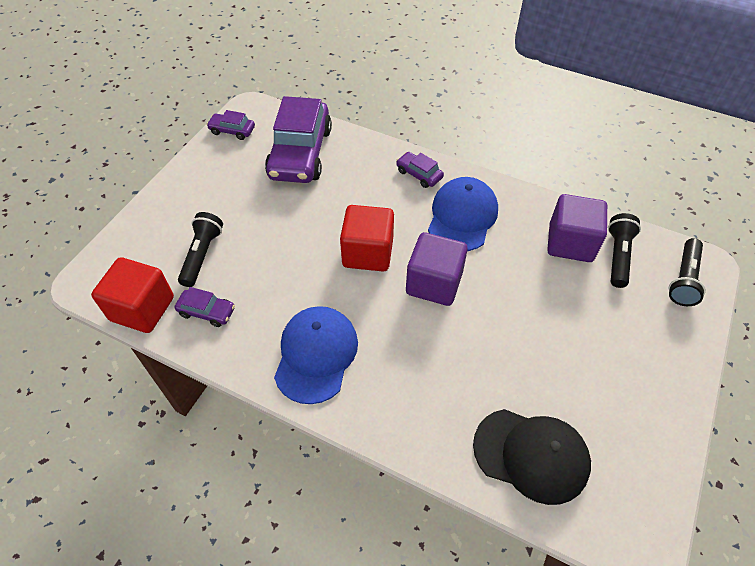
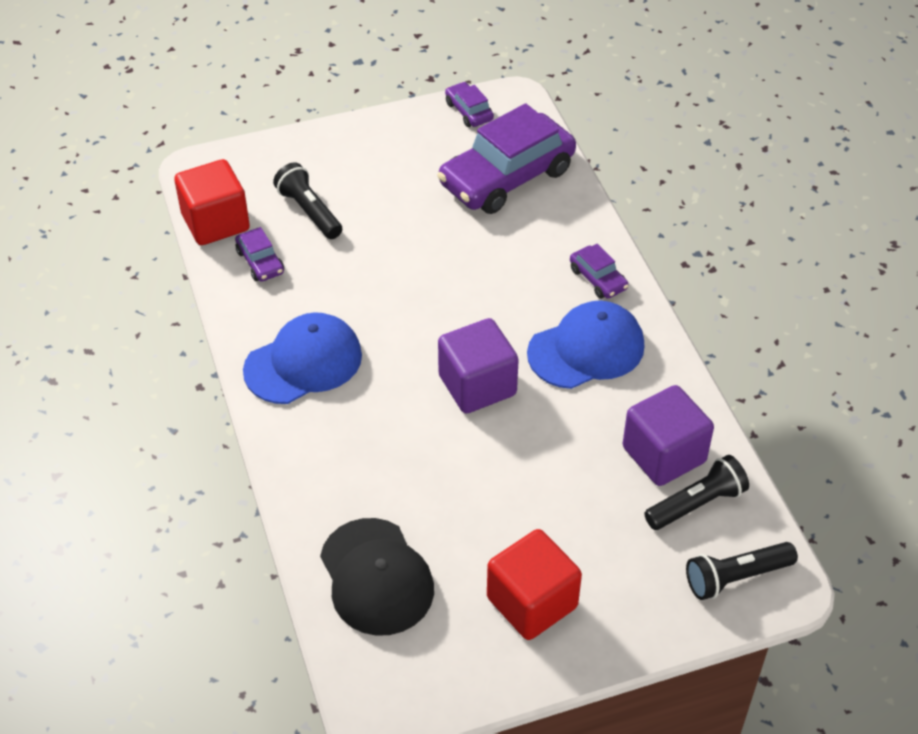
camera: 45 degrees right, 5 degrees down
black flashlight [178,212,223,287] -> black flashlight turned 90 degrees counterclockwise [273,162,342,239]
red cube [340,205,394,271] -> red cube moved to [487,529,582,640]
purple car [396,152,444,188] -> purple car turned 150 degrees clockwise [570,244,629,299]

